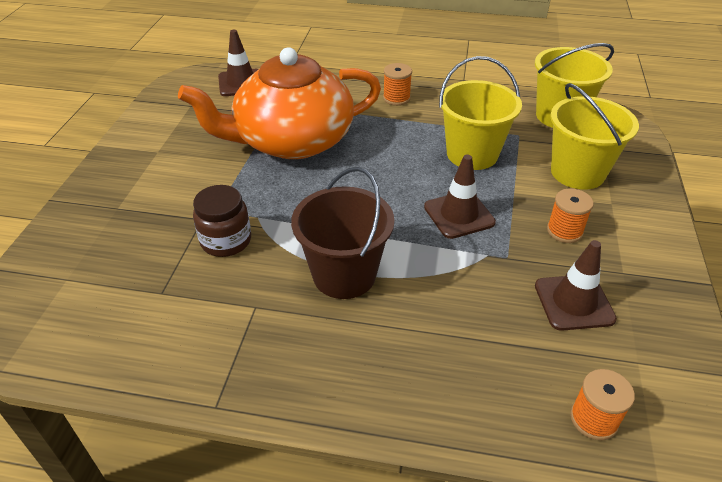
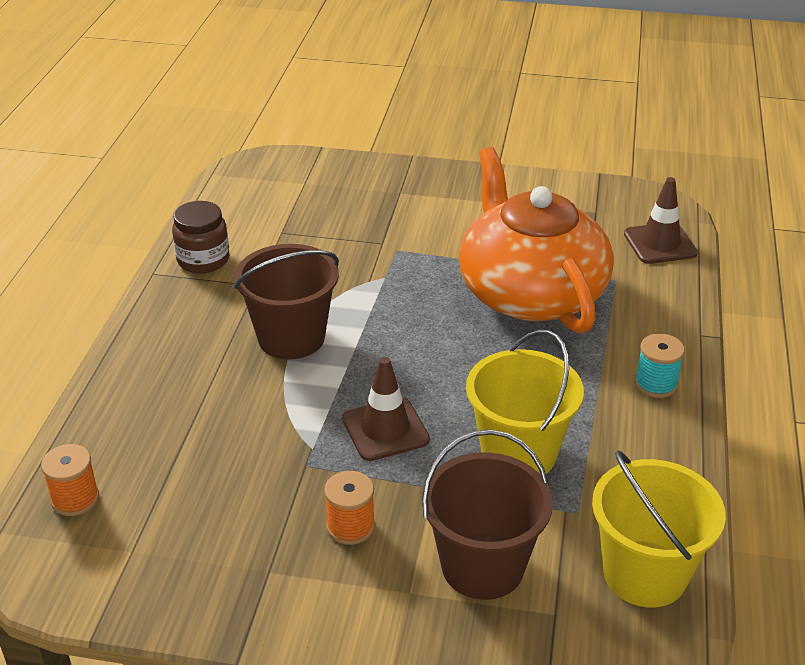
camera: 90 degrees right, 5 degrees down
brown jar [193,185,251,257] -> brown jar moved to [172,201,229,273]
orange spool [383,63,412,106] -> turquoise spool [635,333,685,398]
brown traffic cone [535,240,617,331] -> none
yellow bucket [550,83,639,190] -> brown bucket [422,429,553,600]

